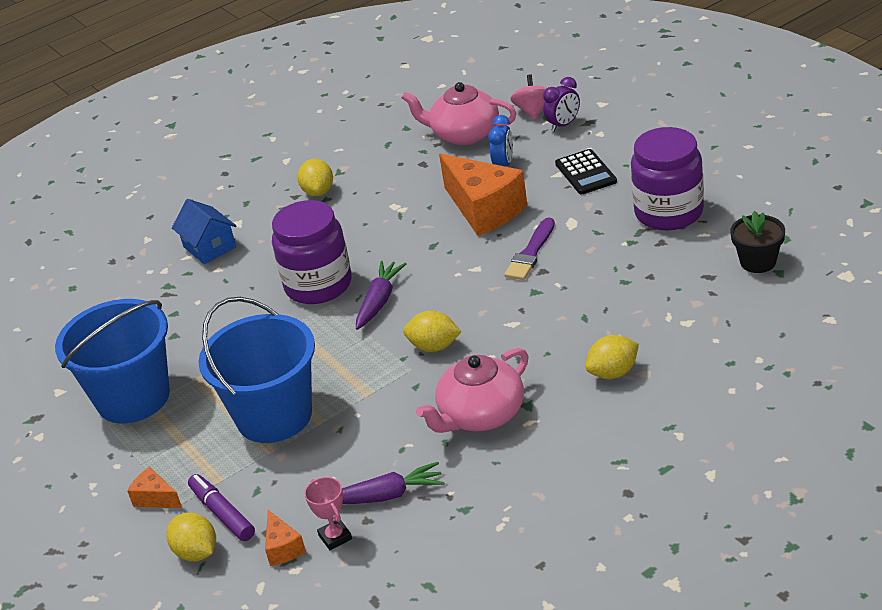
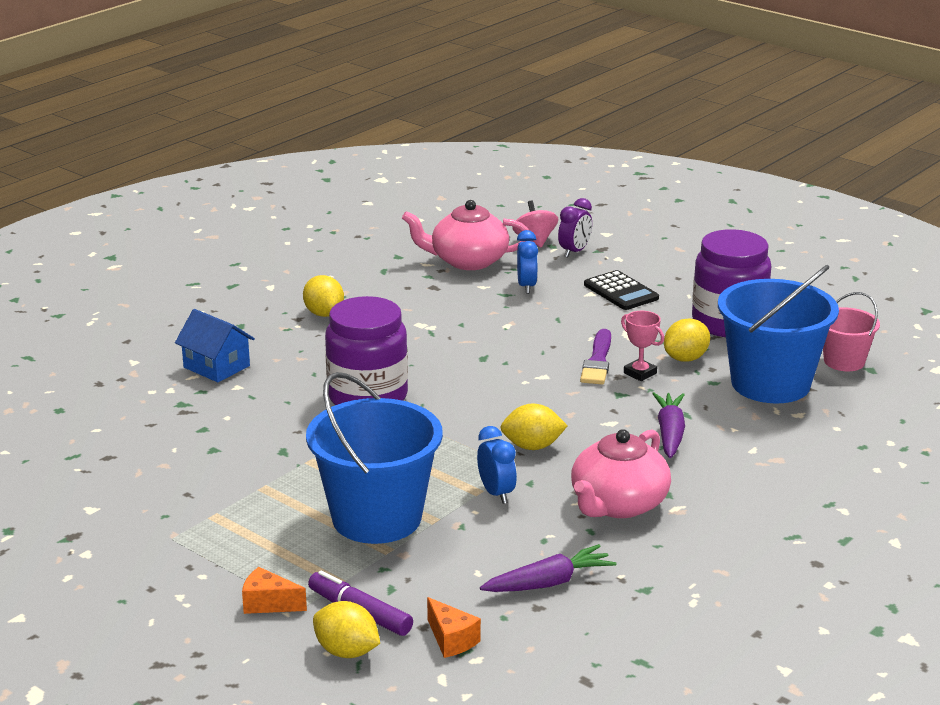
camera: 20 degrees left, 10 degrees down
blue bucket [55,299,170,423] -> blue bucket moved to [718,265,839,403]
pink trophy [304,477,352,550] -> pink trophy moved to [621,311,664,381]
purple carrot [356,261,406,330] -> purple carrot moved to [652,392,685,458]
orange cheese [439,153,527,236] -> none
yellow lemon [585,335,639,379] -> yellow lemon moved to [664,319,710,362]
black flower pot [730,211,785,273] -> pink bucket [823,292,880,371]
none -> blue clock [477,426,517,504]

